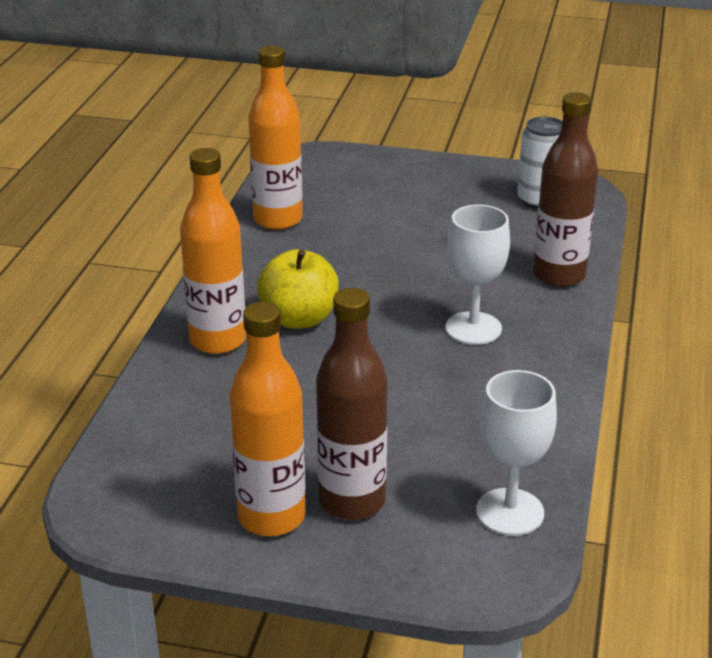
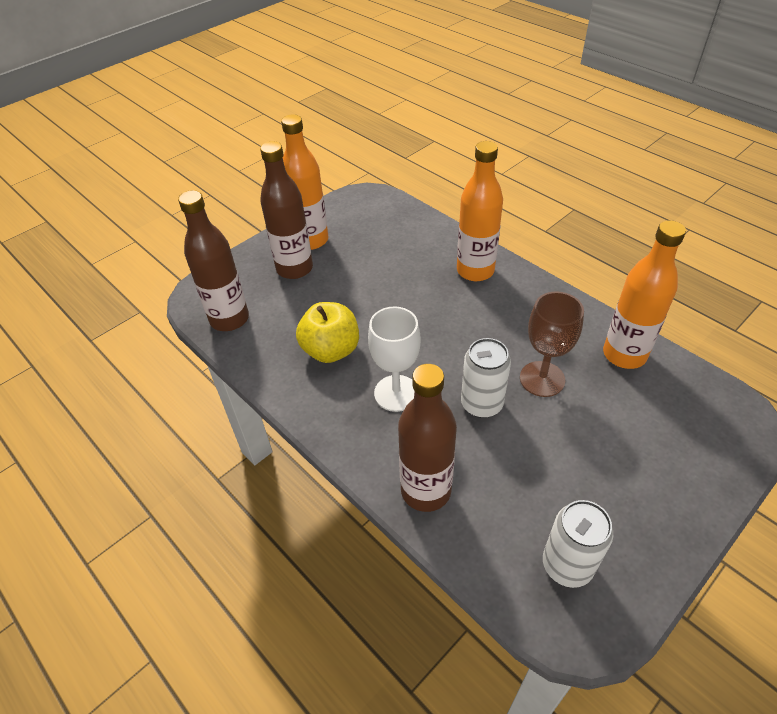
camera: 125 degrees right, 15 degrees up
yellow apple [257,249,339,329] -> yellow apple moved to [296,302,359,363]
white goblet [476,370,557,536] -> brown bottle [178,190,249,331]
none -> white can [461,338,511,418]
none -> brown goblet [520,291,584,397]

